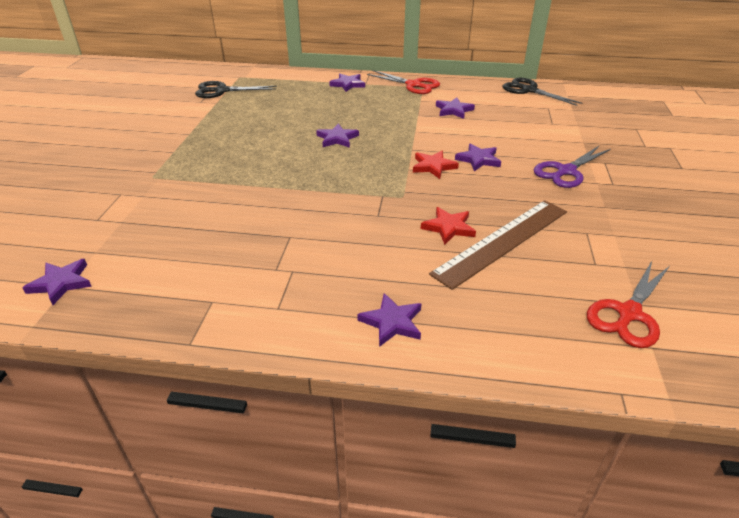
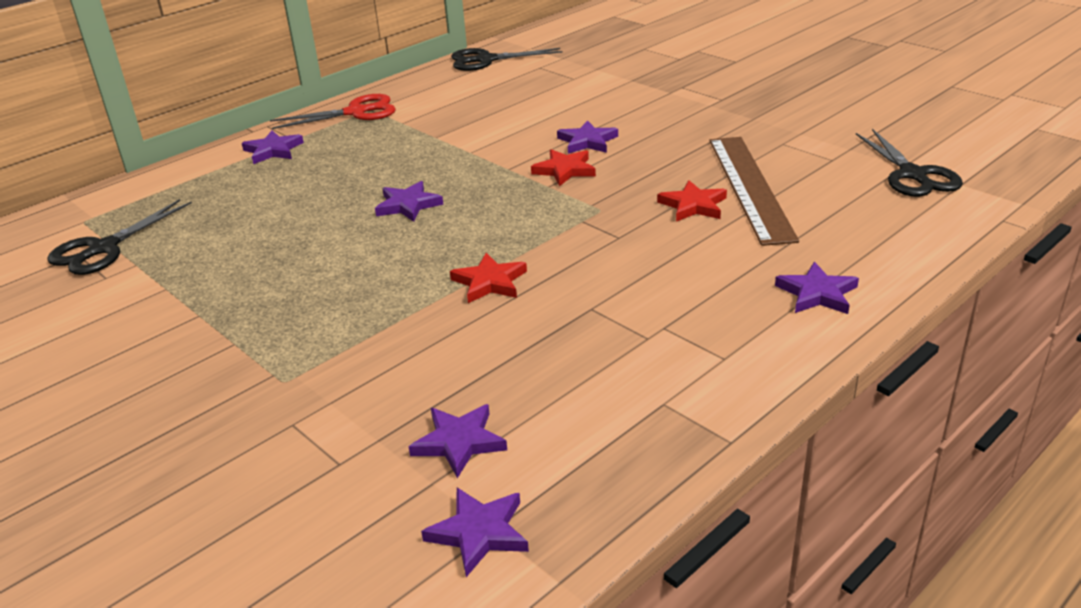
camera: 50 degrees left, 5 degrees down
purple star [436,97,475,119] -> purple star moved to [408,404,507,478]
purple scissors [534,146,611,188] -> none
red scissors [587,261,670,348] -> black scissors [856,129,963,197]
none -> red star [450,253,527,303]

